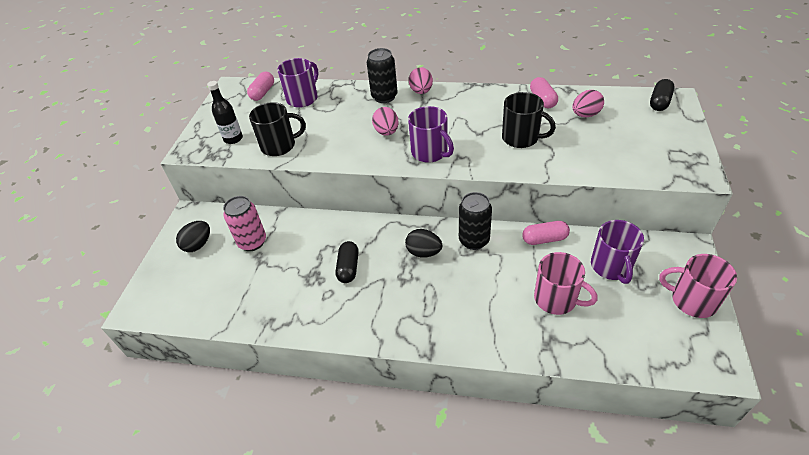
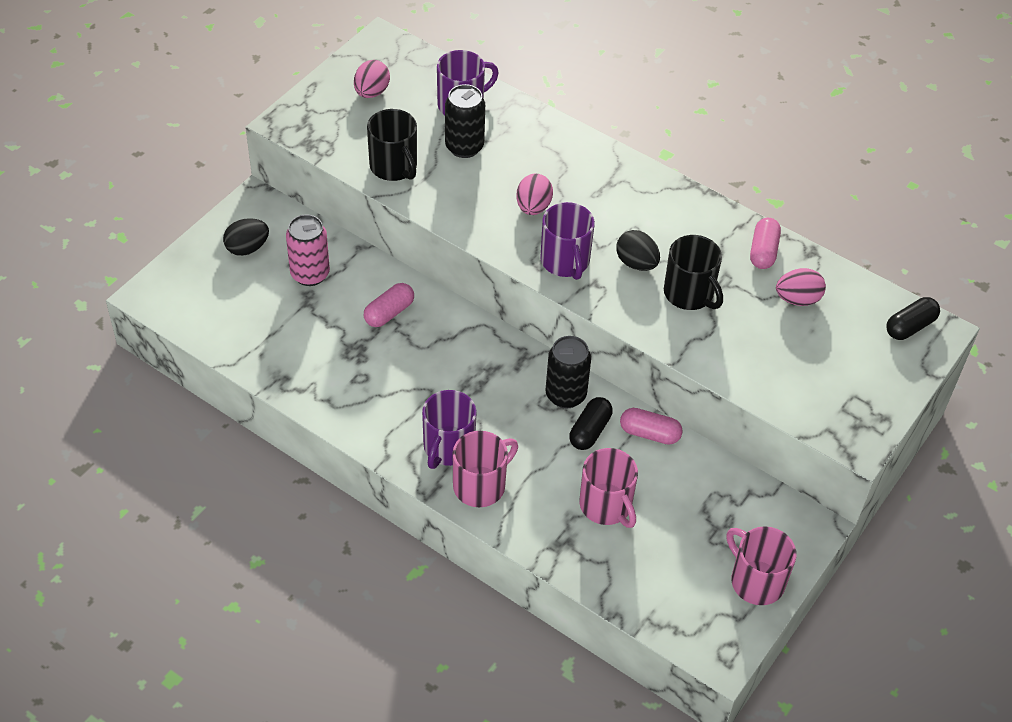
camera: 20 degrees right, 5 degrees up
black bottle [207,81,243,144] -> none
pink capsule [247,72,274,101] -> pink capsule moved to [364,283,414,327]
black mug [249,102,306,156] -> black mug turned 45 degrees clockwise [367,109,417,181]
black capsule [335,241,359,283] -> black capsule moved to [569,397,613,450]
black can [367,48,398,103] -> black can moved to [445,84,485,158]
black egg [405,229,442,258] -> black egg moved to [616,230,660,271]
pink egg [409,67,433,94] -> pink egg moved to [354,60,390,98]
purple mug [591,220,644,284] -> purple mug moved to [422,390,477,469]
none -> pink mug [453,431,518,507]

